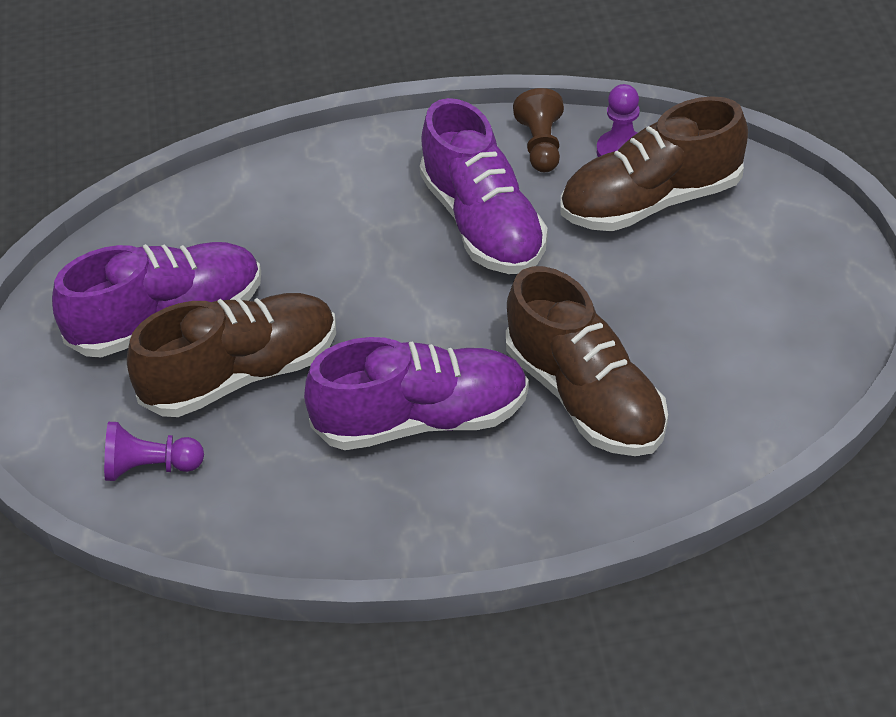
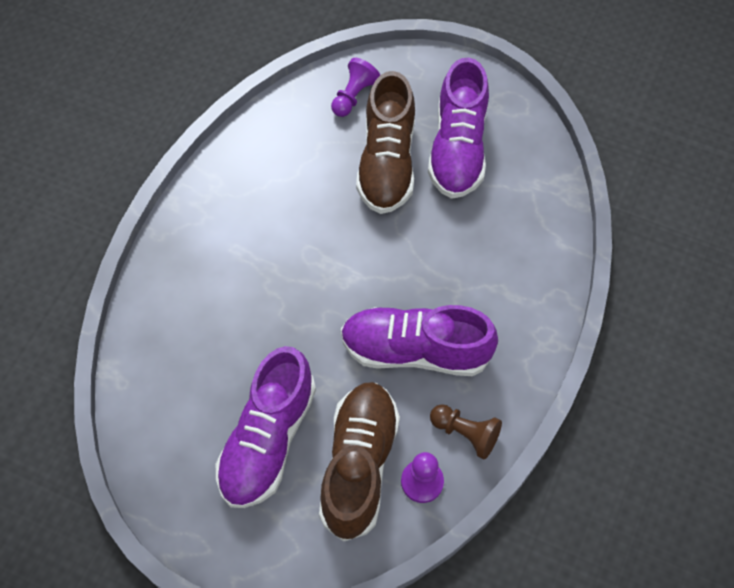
camera: 120 degrees right, 15 degrees up
purple shoe [304,337,529,450] -> purple shoe moved to [216,346,316,508]
brown shoe [506,266,668,456] -> none

